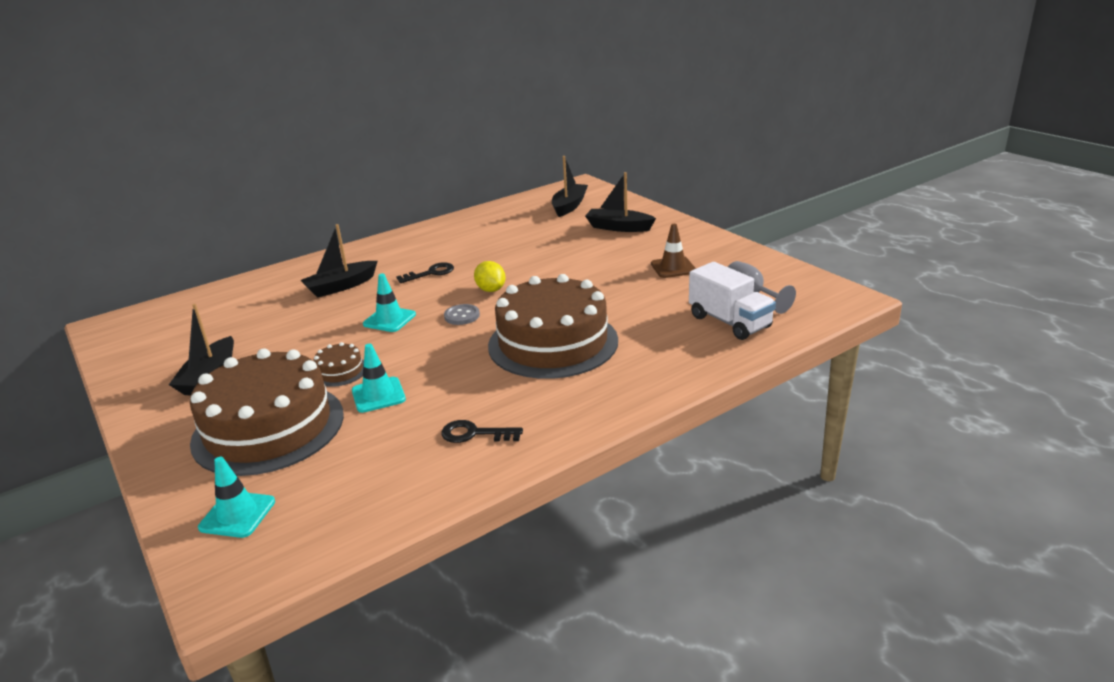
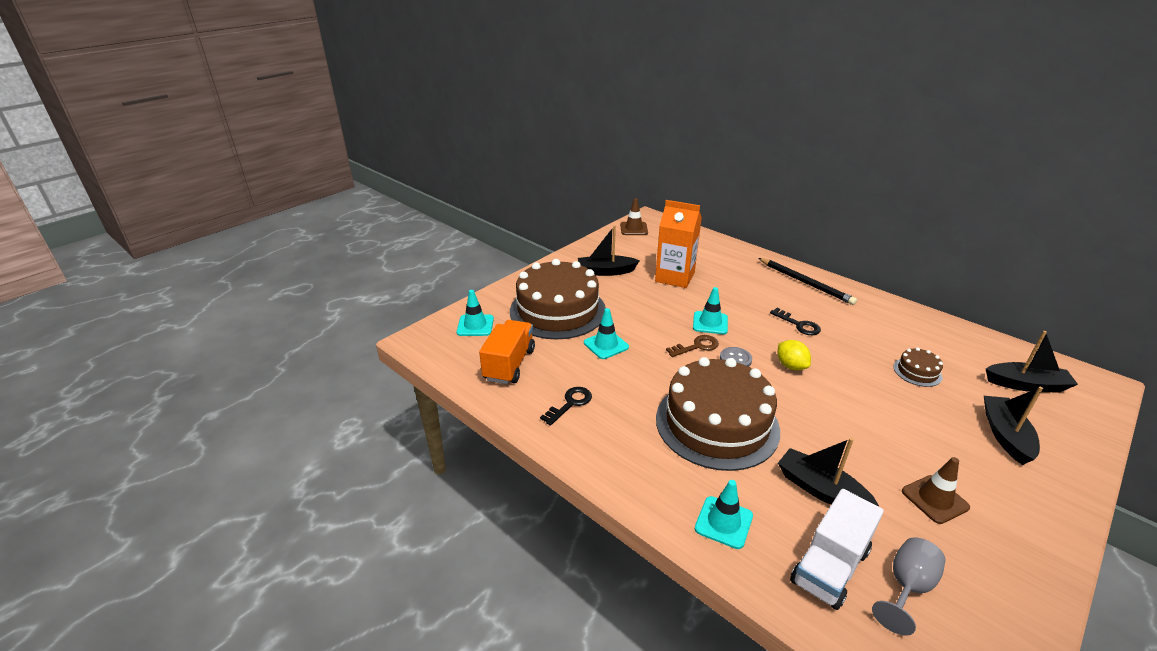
camera: 75 degrees right, 5 degrees up
black boat [300,224,377,298] -> black boat moved to [778,438,879,506]
brown cake [314,342,364,387] -> brown cake moved to [893,348,943,387]
black key [441,420,523,443] -> black key turned 45 degrees clockwise [540,387,592,426]
yellow lemon [474,261,506,292] -> yellow lemon turned 75 degrees counterclockwise [777,340,811,370]
none -> orange truck [479,320,535,384]
none -> brown traffic cone [620,198,648,235]
none -> orange carton [655,200,702,288]
none -> brown key [666,335,719,357]
none -> turquoise traffic cone [695,480,753,549]
none -> black pencil [758,258,857,305]

